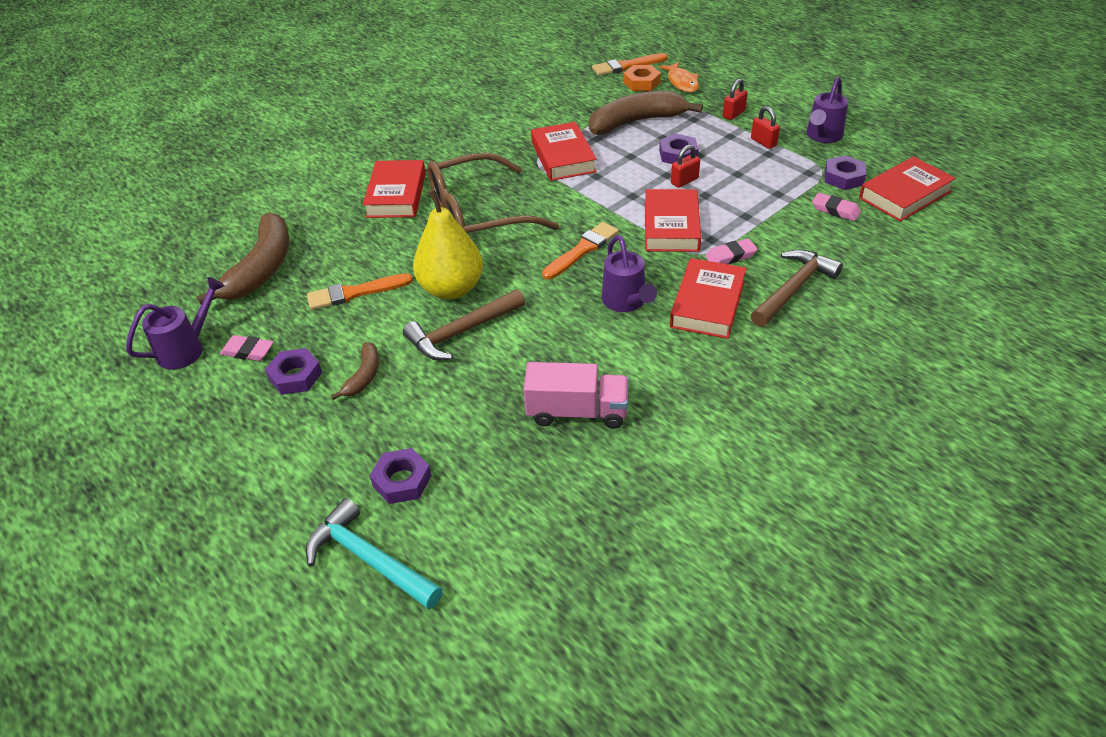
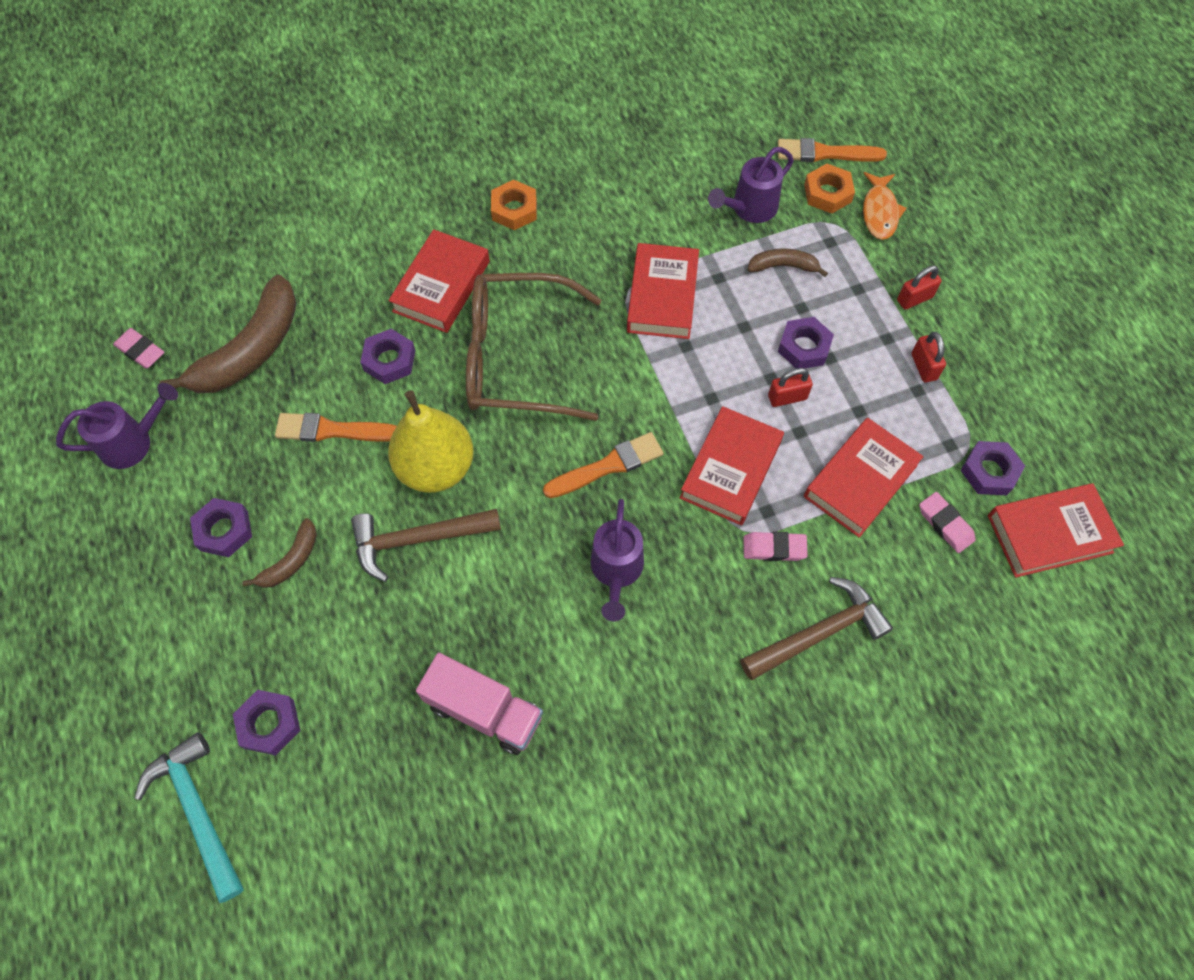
camera: 20 degrees right, 20 degrees up
pink eraser [220,335,273,361] -> pink eraser moved to [113,328,164,369]
brown banana [589,91,703,135] -> brown banana [747,248,828,277], size x0.50
red book [670,258,747,339] -> red book moved to [804,418,924,537]
purple watering can [806,77,848,143] -> purple watering can moved to [708,147,794,223]
none -> purple nut [360,329,415,384]
none -> orange nut [491,180,537,230]

